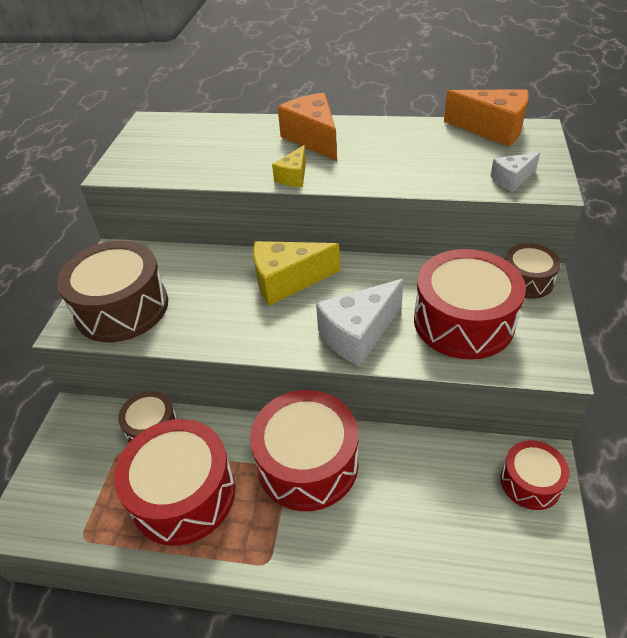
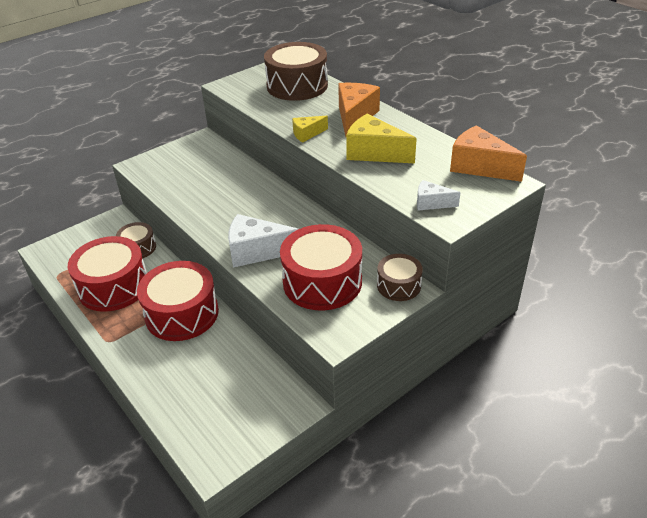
camera: 40 degrees right, 5 degrees down
brown drum [57,240,168,342] -> brown drum moved to [264,42,328,101]
yellow cheese [253,241,340,306] -> yellow cheese moved to [346,114,417,163]
orange cheese [444,89,529,146] -> orange cheese turned 150 degrees clockwise [450,125,527,182]
red drum [501,440,570,510] -> none

